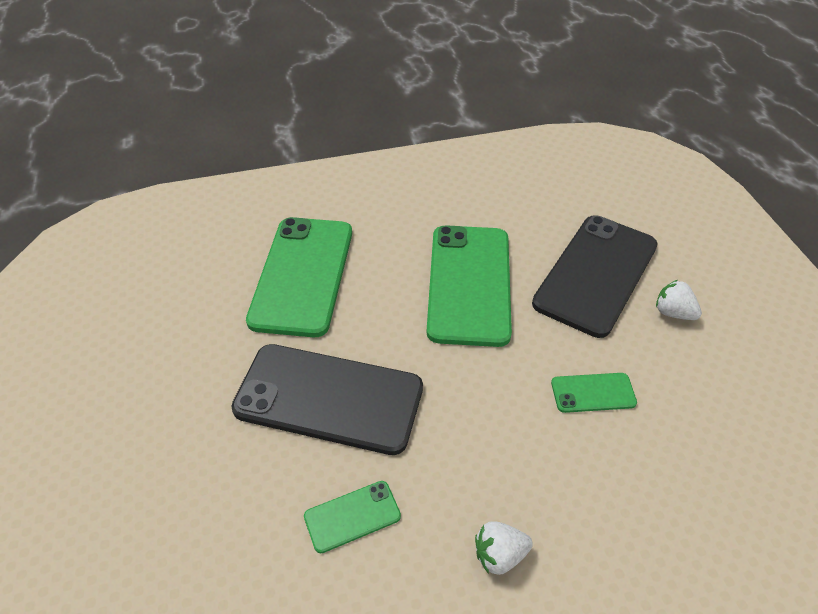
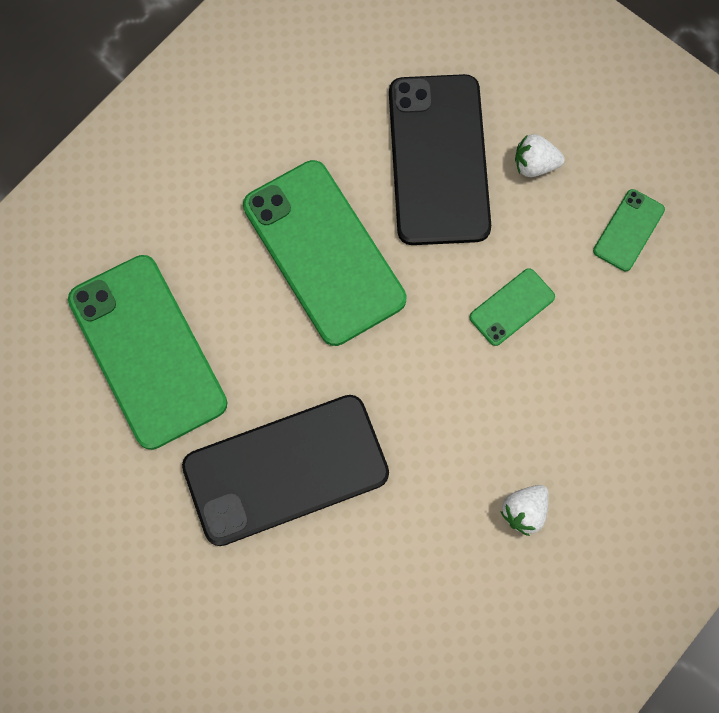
camera: 35 degrees left, 25 degrees up
green phone [304,481,401,553] -> green phone moved to [593,189,665,271]

